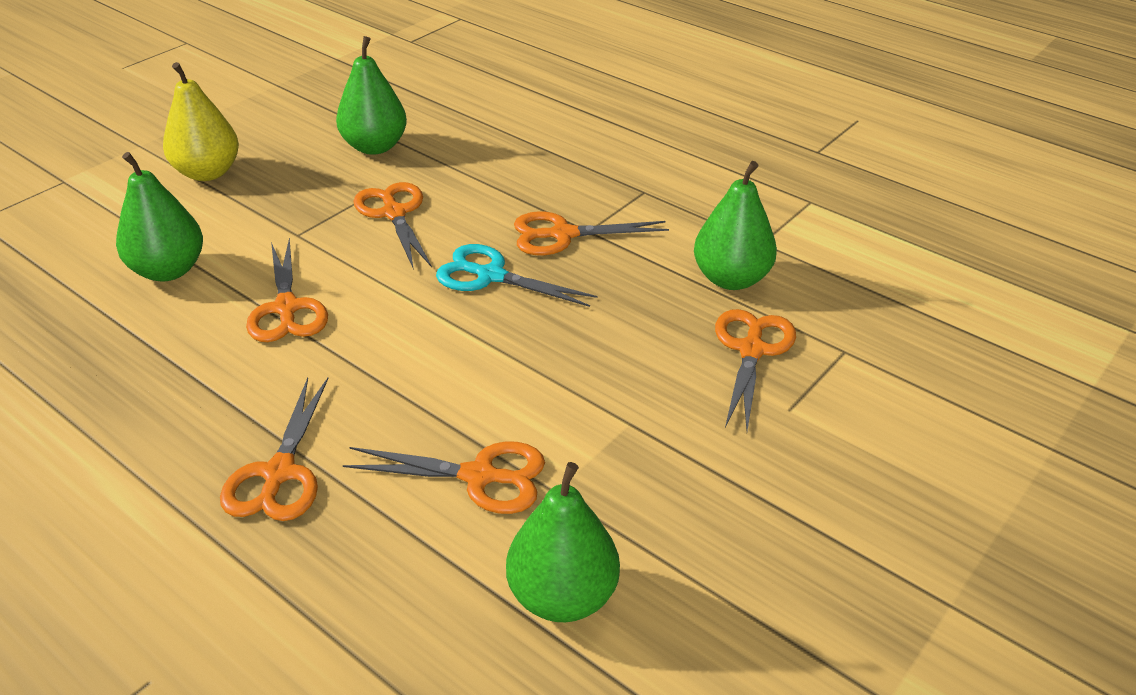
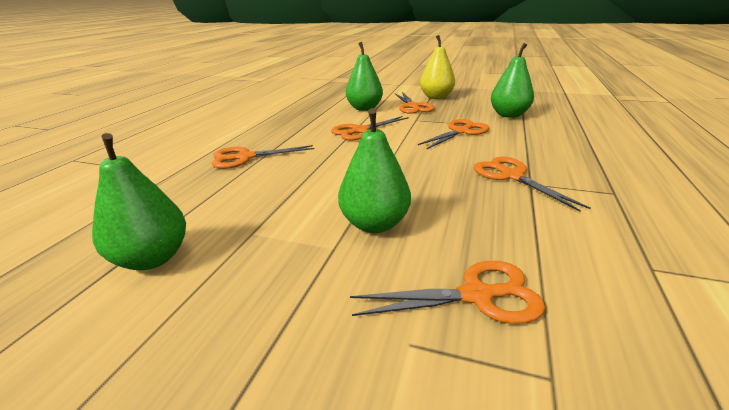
camera: 70 degrees right, 10 degrees down
orange scissors [343,441,545,514] -> orange scissors moved to [395,92,434,114]
turquoise scissors [436,244,598,307] -> none
green pear [694,161,777,290] -> green pear moved to [338,108,411,233]

